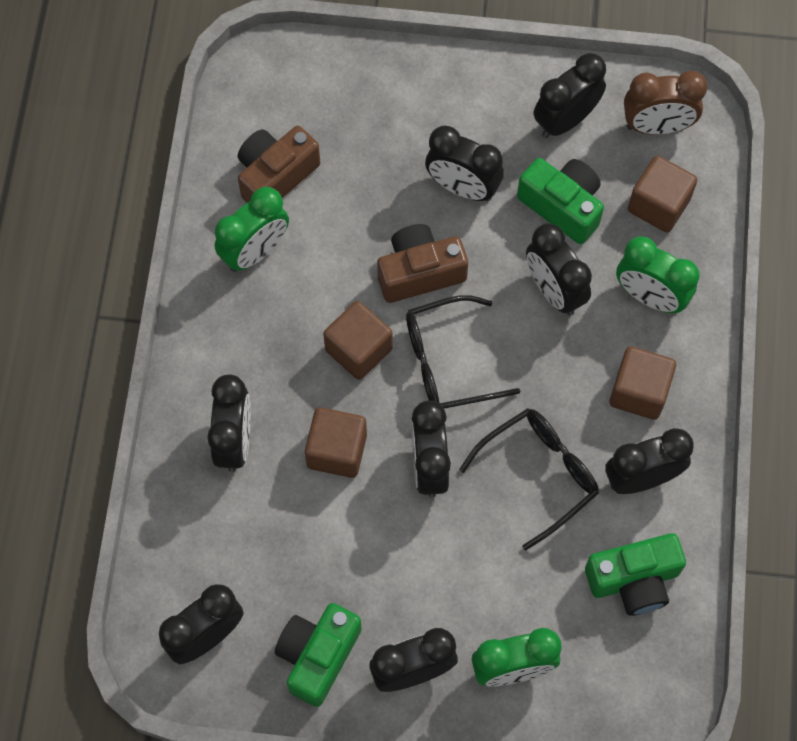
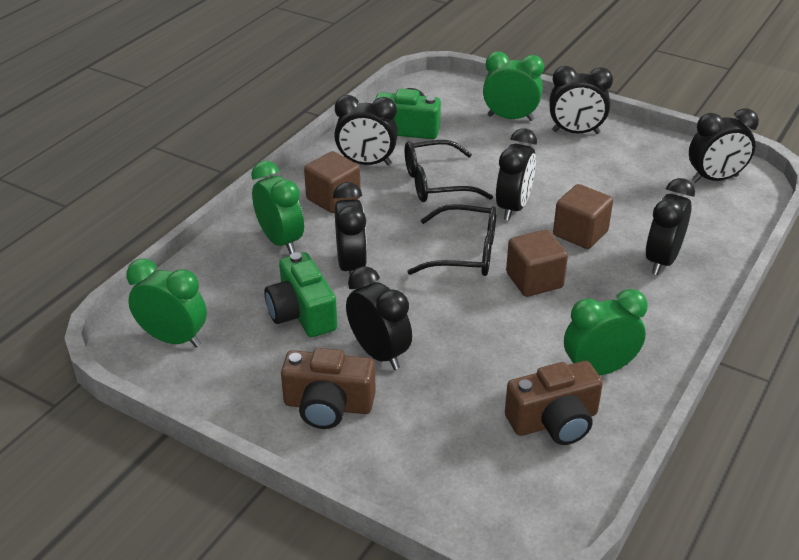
camera: 155 degrees left, 30 degrees down
green camera [275,603,362,707] -> none
brown camera [377,224,468,303] -> brown camera moved to [281,348,376,429]
black clock [534,53,606,138] -> none
brown clock [624,71,707,135] -> green clock [126,259,207,347]
brown cube [628,156,697,232] -> none

